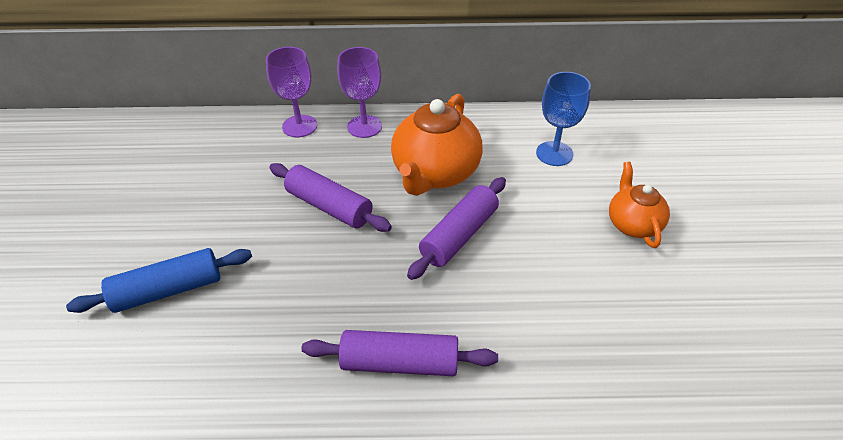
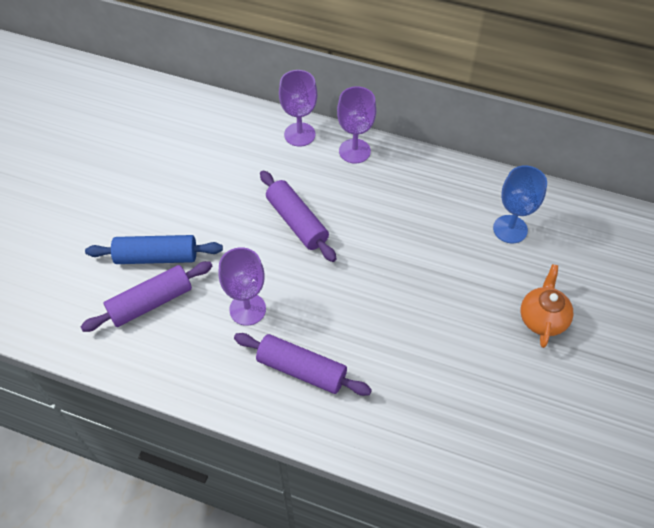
camera: 20 degrees right, 10 degrees up
orange teapot [391,94,483,196] -> none
purple rolling pin [407,177,506,280] -> purple rolling pin moved to [80,261,212,332]
none -> purple goblet [218,247,266,326]

